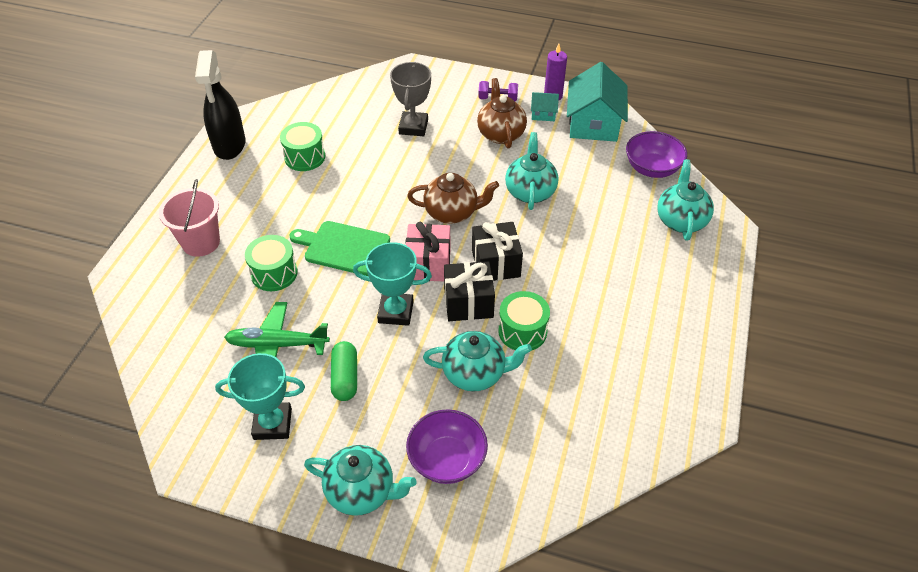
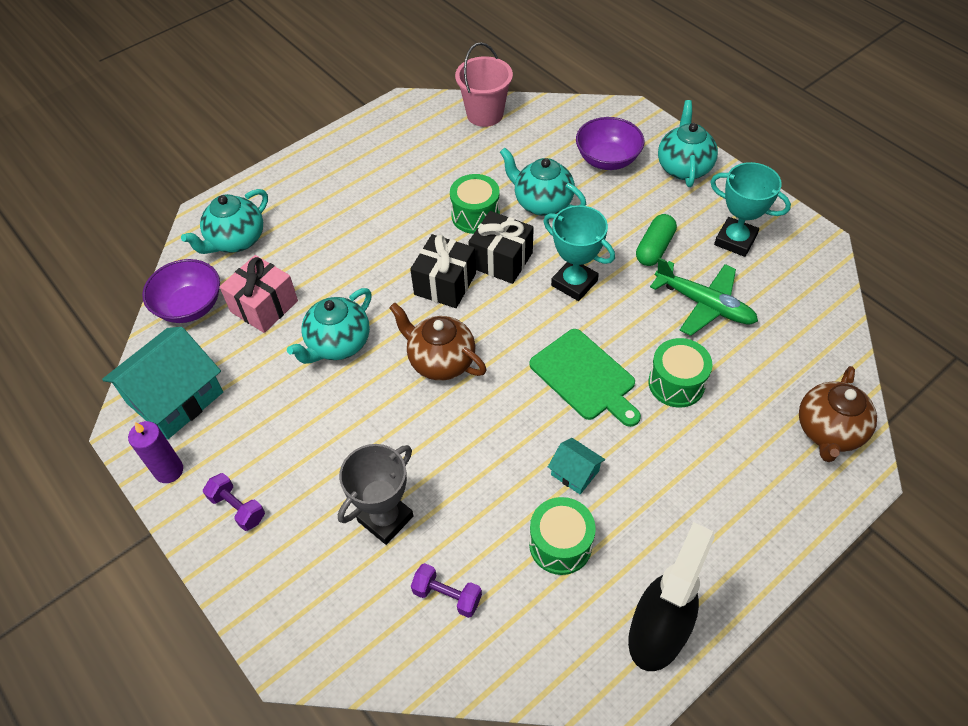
camera: 145 degrees left, 5 degrees up
pink bucket [159,179,220,257] -> pink bucket moved to [455,42,513,127]
turquoise teapot [304,445,417,516] -> turquoise teapot turned 45 degrees clockwise [658,100,718,187]
pink gift [406,222,451,281] -> pink gift moved to [220,255,298,333]
brown teapot [477,78,527,149] -> brown teapot moved to [799,366,877,462]
turquoise house [531,92,559,121] -> turquoise house moved to [548,438,605,494]
none -> purple dumbbell [411,563,482,618]

